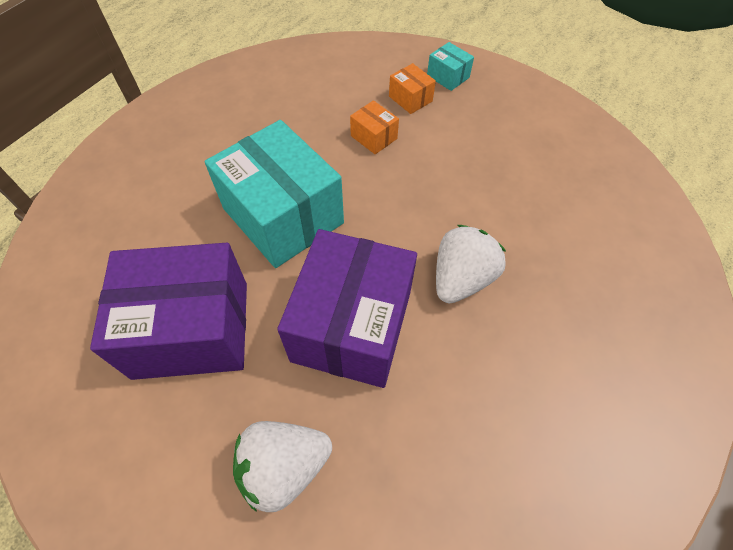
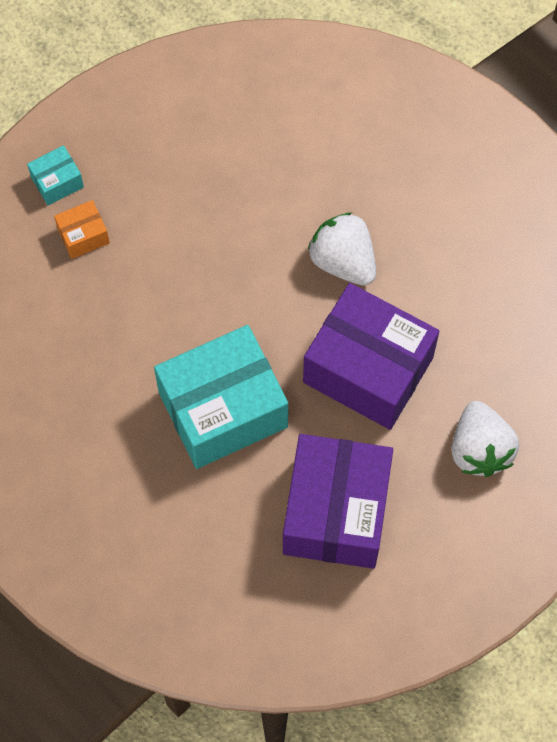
camera: 75 degrees left, 10 degrees up
orange box [350,100,399,154] -> none

